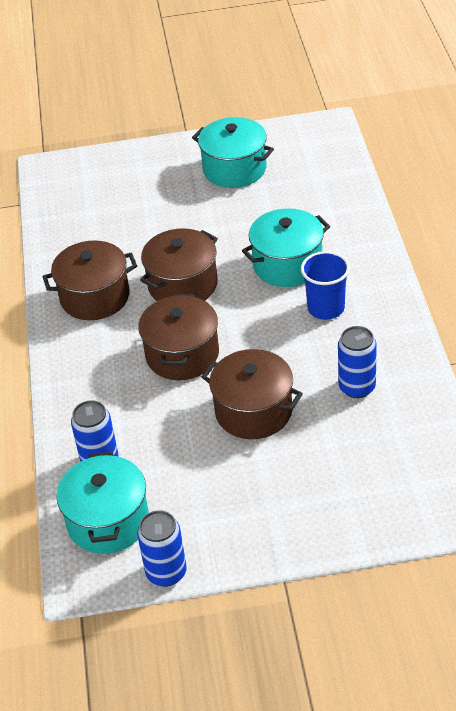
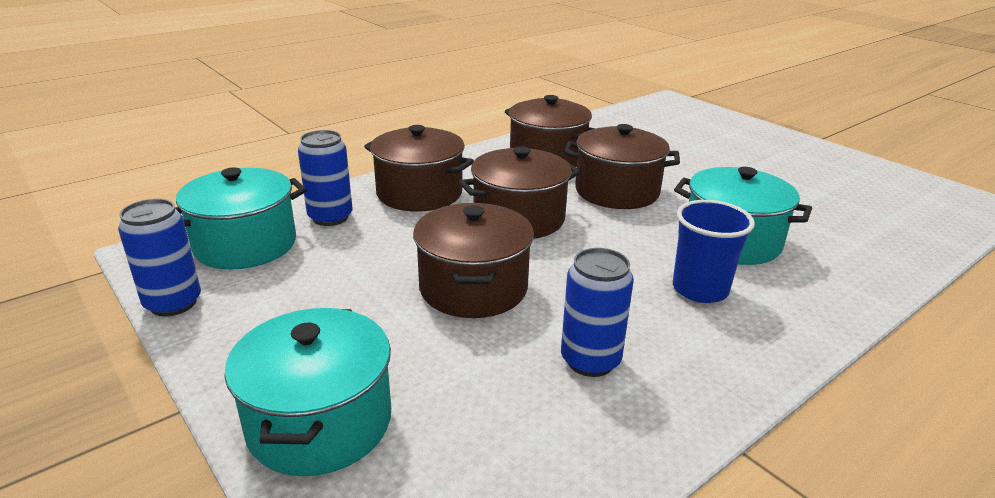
camera: 55 degrees right, 15 degrees down
turquoise pot [192,117,274,188] -> turquoise pot moved to [225,308,391,476]
none -> brown pot [364,125,474,212]

